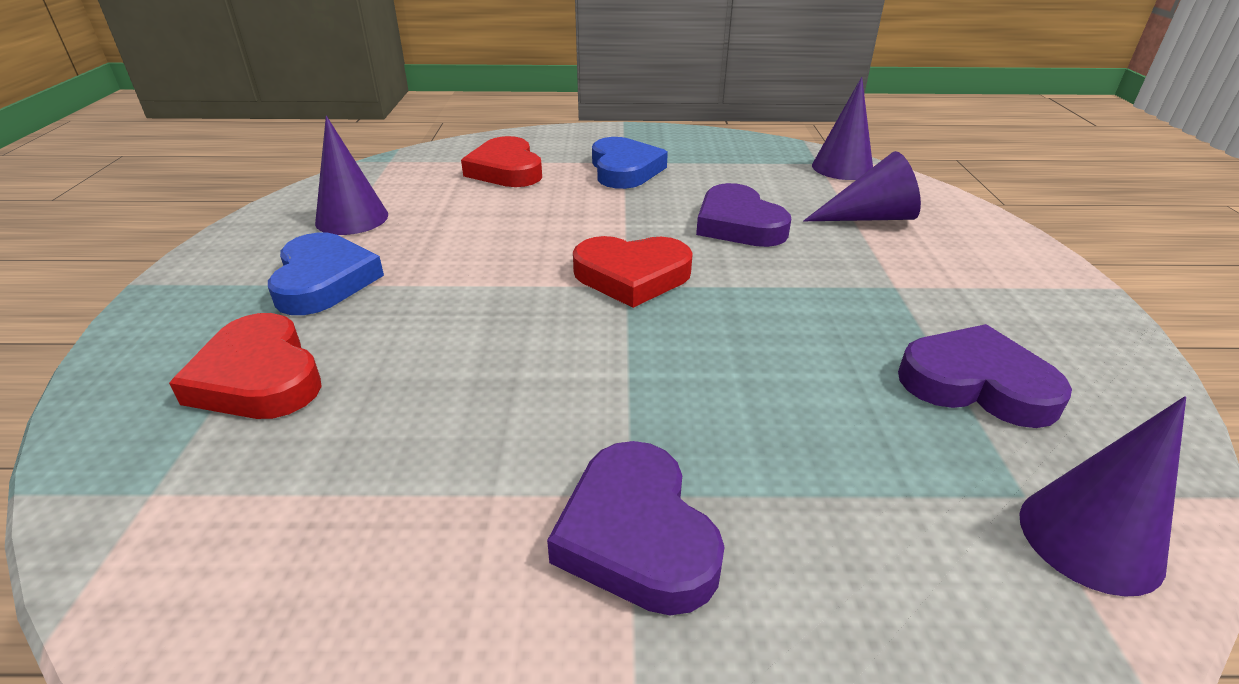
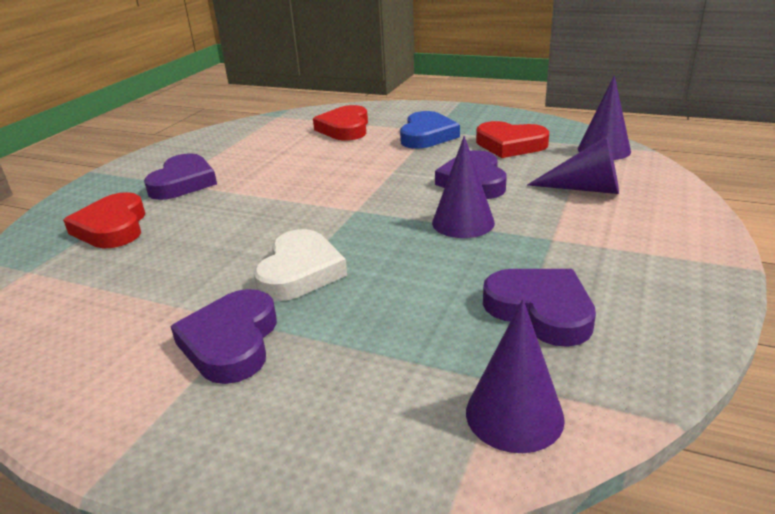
camera: 25 degrees right, 5 degrees down
blue heart [268,232,384,315] -> purple heart [144,153,217,200]
purple cone [315,116,388,235] -> purple cone moved to [432,136,495,238]
red heart [573,236,693,308] -> red heart moved to [476,121,549,158]
none -> white heart [254,229,347,301]

